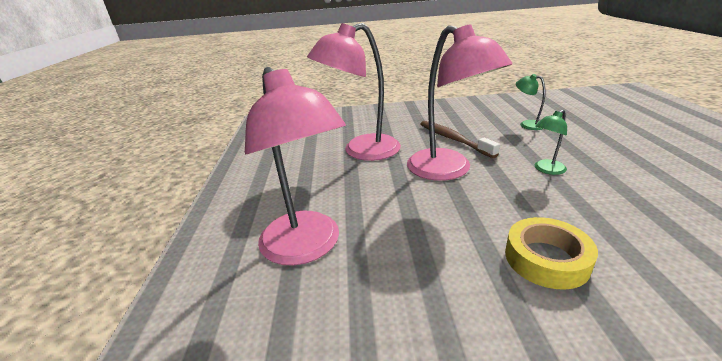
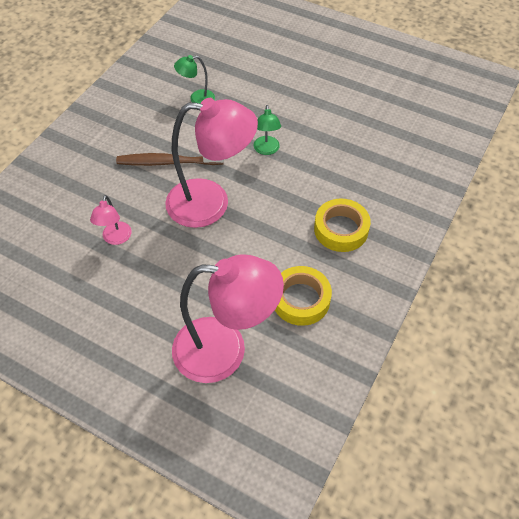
camera: 60 degrees left, 25 degrees up
pink lamp [307,23,401,161] -> pink lamp [90,195,132,245], size x0.45
none -> yellow tape [275,266,332,326]

